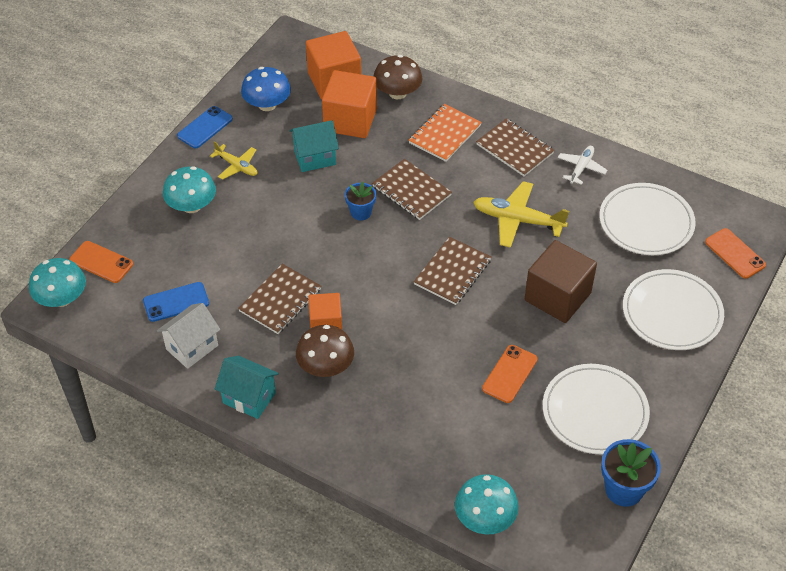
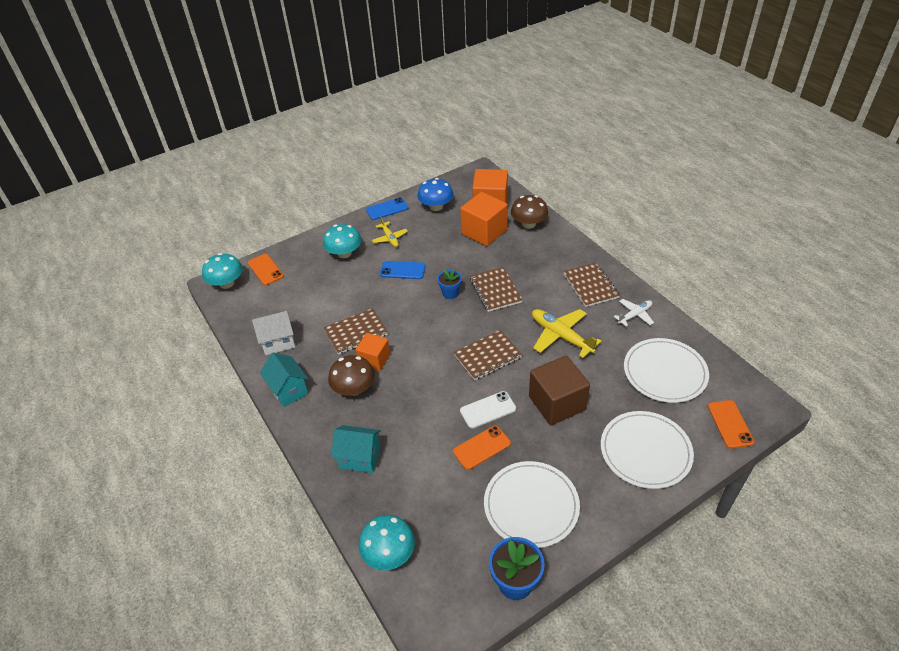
camera: 30 degrees right, 5 degrees down
blue phone [143,282,209,322] -> blue phone moved to [380,261,426,279]
turquoise house [289,120,339,172] -> turquoise house moved to [331,425,381,473]
orange notebook [409,104,482,162] -> none
none -> white phone [460,391,516,429]

